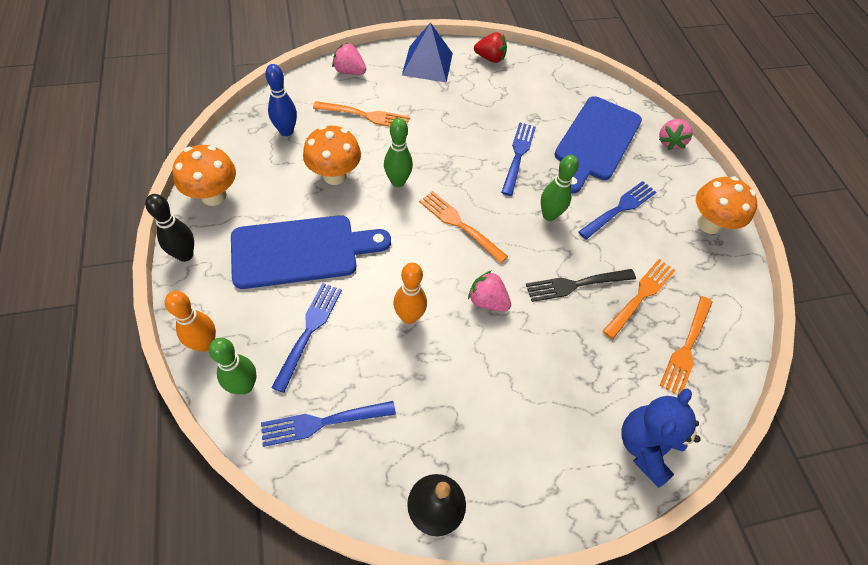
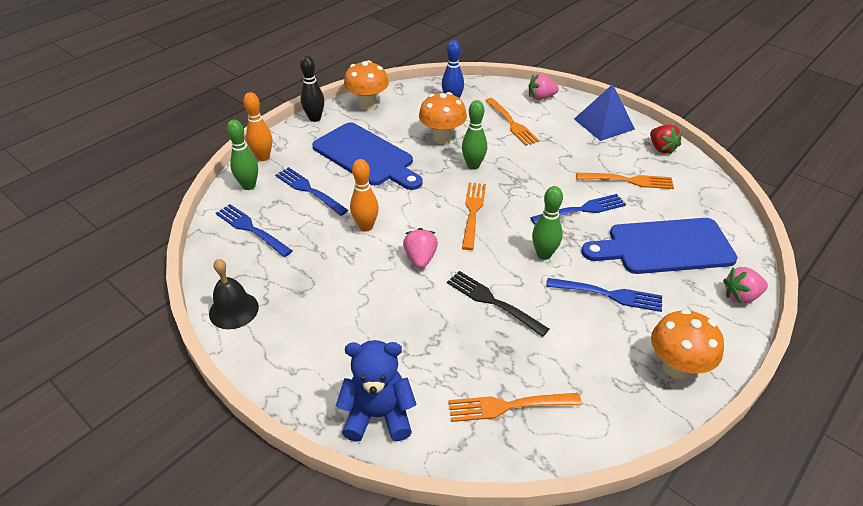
camera: 60 degrees right, 15 degrees down
blue fork [271,283,342,393] -> blue fork turned 120 degrees counterclockwise [275,167,348,216]
pink strawberry [332,43,366,75] -> pink strawberry turned 90 degrees counterclockwise [528,73,559,100]
orange fork [603,259,676,339] -> orange fork moved to [576,173,674,189]

